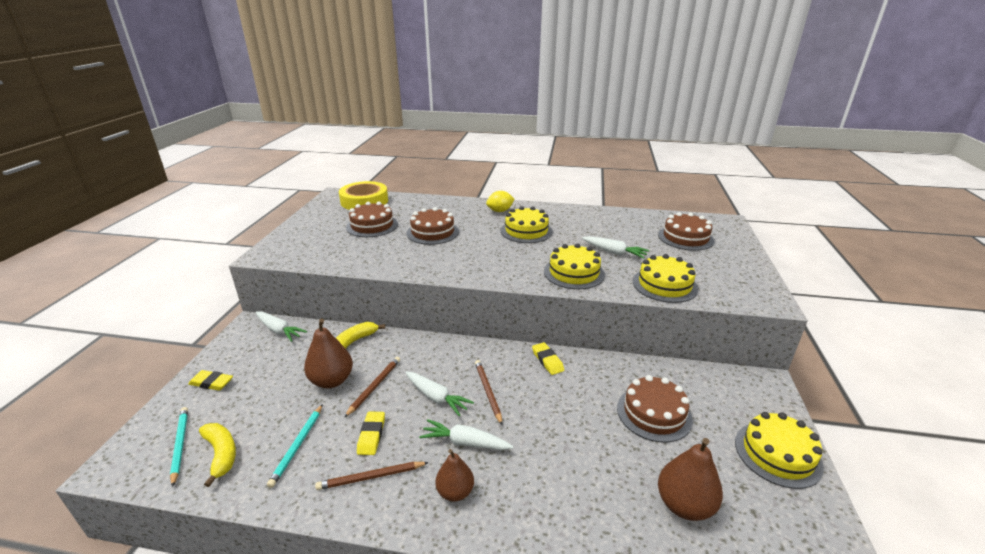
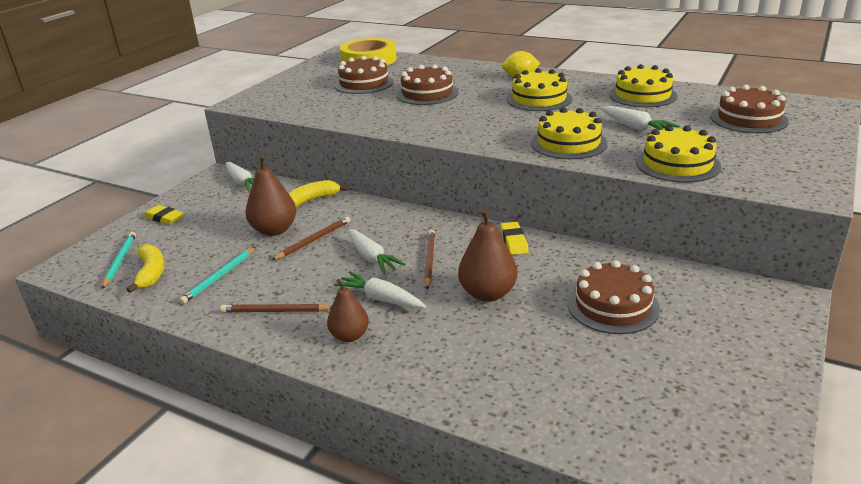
camera: 20 degrees right, 0 degrees up
yellow eraser [357,412,385,455] -> none
brown pear [658,438,723,521] -> brown pear moved to [458,208,517,302]
yellow cake [735,412,824,489] -> yellow cake moved to [609,64,677,107]

